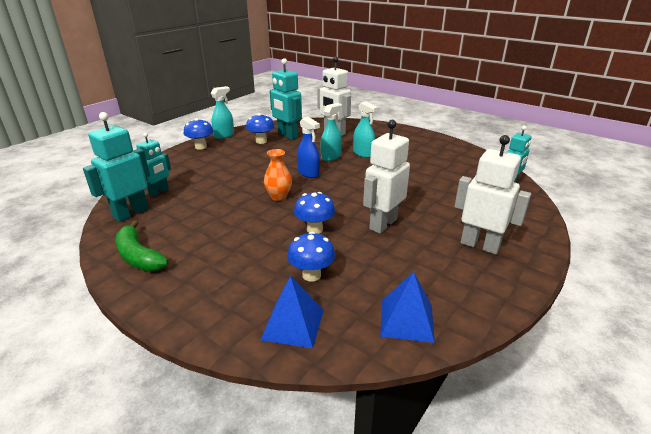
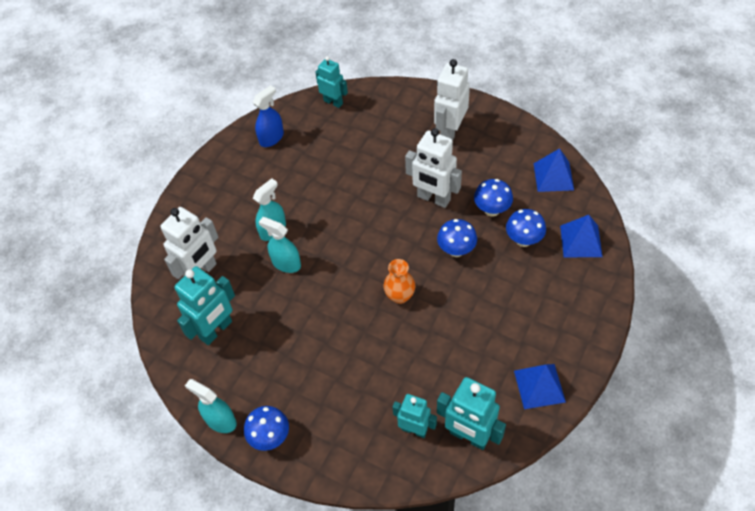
camera: 95 degrees left, 25 degrees up
green banana [115,220,168,271] -> blue pyramid [514,364,566,409]
blue mushroom [246,113,275,144] -> blue mushroom moved to [474,179,513,217]
blue spray bottle [297,117,320,178] -> blue spray bottle moved to [253,85,284,147]

